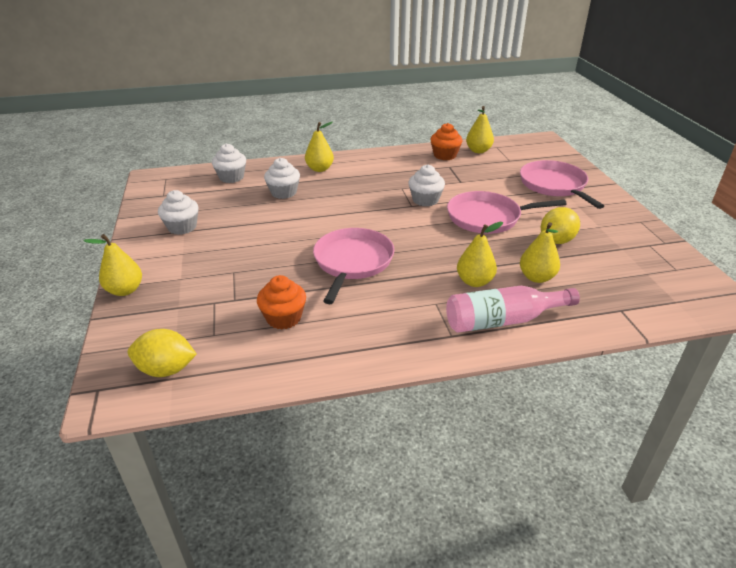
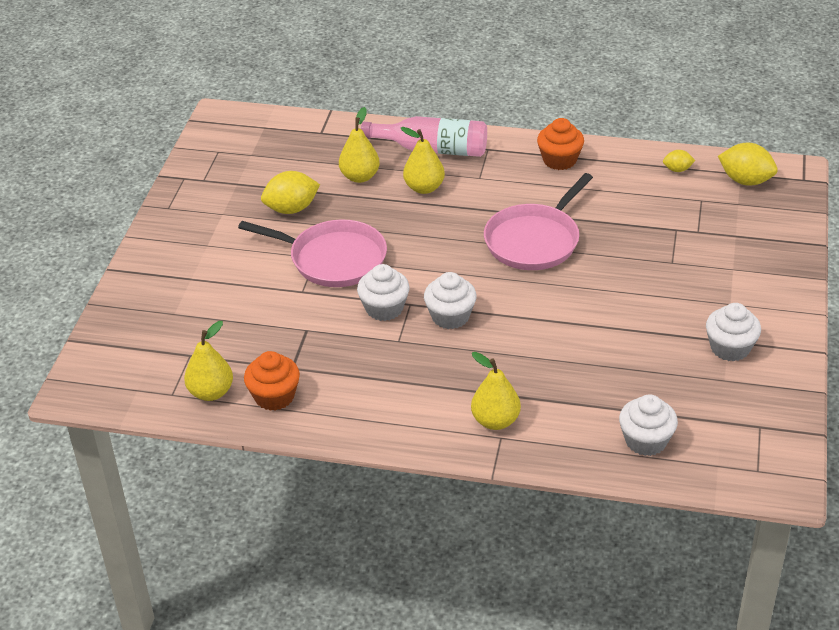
camera: 155 degrees left, 5 degrees up
yellow pear [84,234,142,296] -> none
orange cupcake [257,275,306,329] -> orange cupcake moved to [537,118,584,170]
white cupcake [264,158,300,199] -> white cupcake moved to [424,272,477,329]
pink pan [520,160,604,209] -> none
none -> yellow lemon [663,150,695,172]

